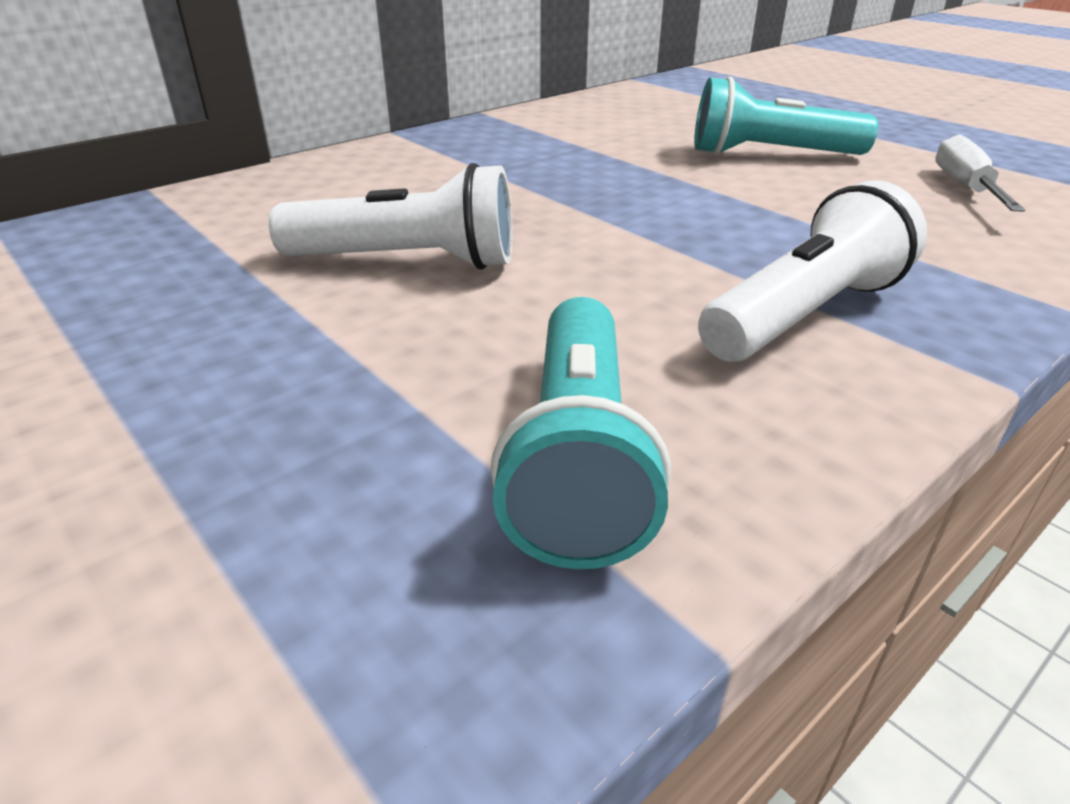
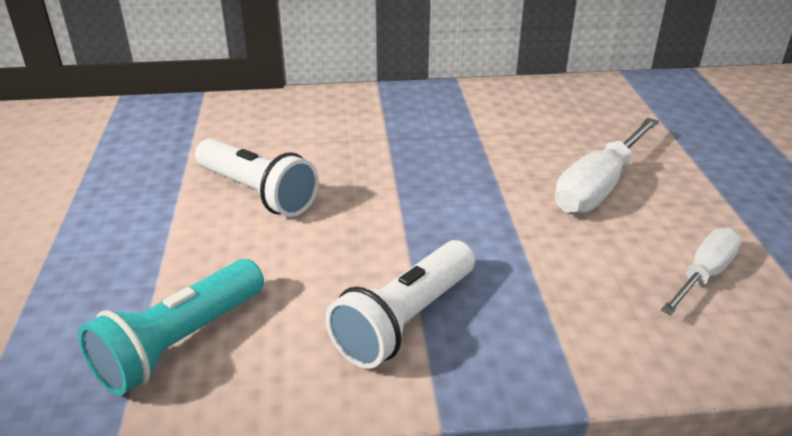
camera: 35 degrees right, 0 degrees up
turquoise flashlight [694,76,878,155] -> white screwdriver [555,118,659,214]
white flashlight [698,180,927,362] -> white flashlight turned 135 degrees clockwise [325,240,475,369]

